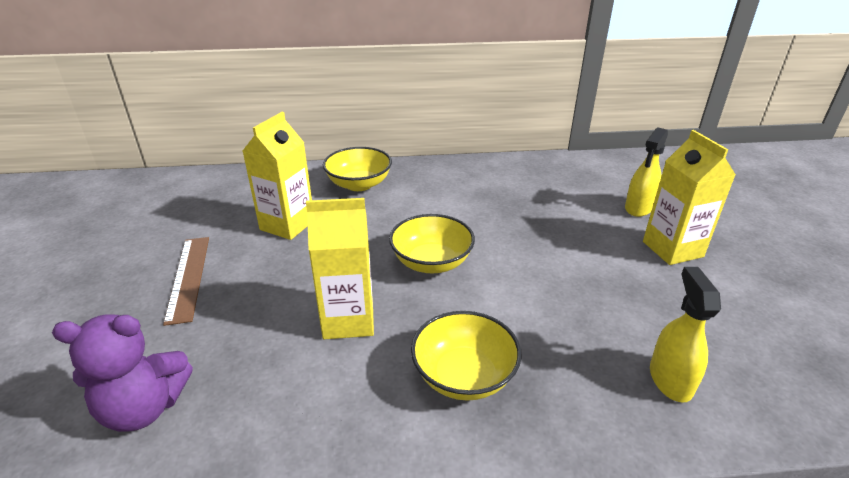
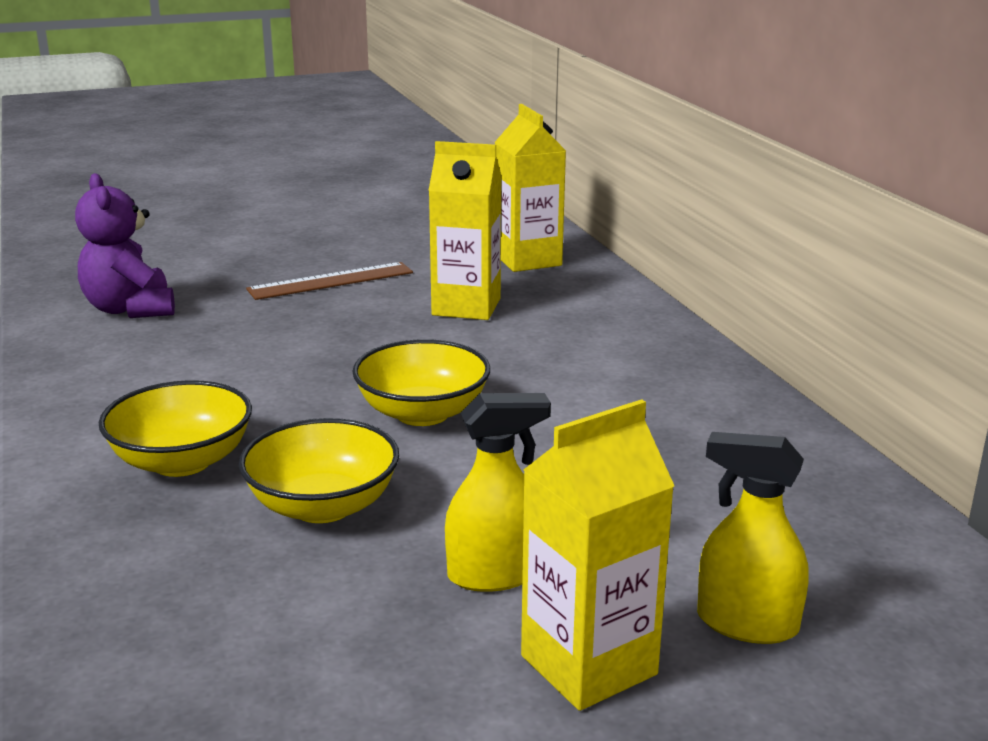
camera: 75 degrees right, 10 degrees down
yellow carton [306,198,374,339] -> yellow carton moved to [495,104,566,272]
yellow bowl [323,147,392,191] -> yellow bowl moved to [239,418,399,523]
yellow spray bottle [650,267,721,403] -> yellow spray bottle moved to [445,393,551,592]

